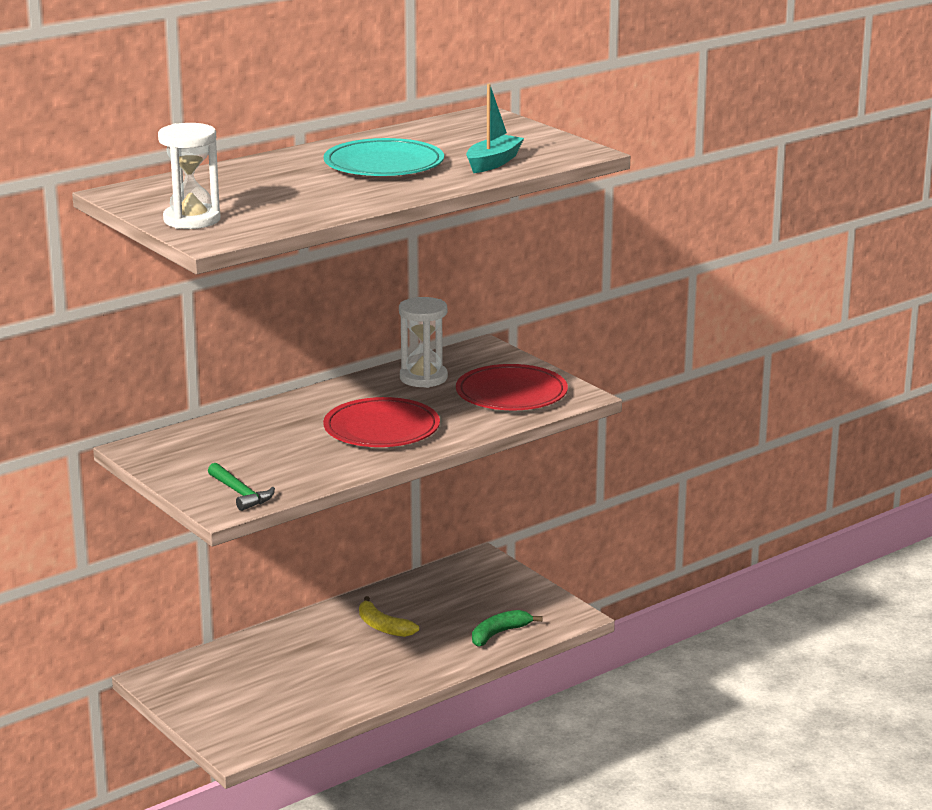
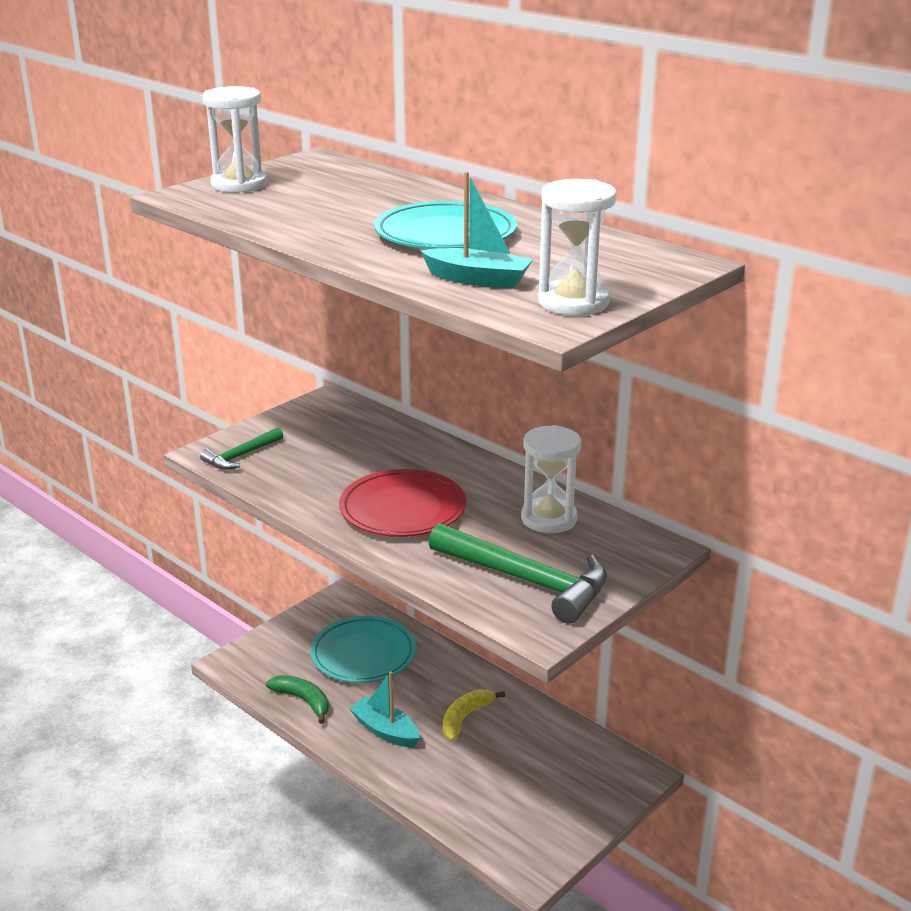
camera: 80 degrees right, 5 degrees up
red plate [456,364,568,410] -> green hammer [429,523,607,624]
green banana [472,610,542,647] -> green banana moved to [266,675,329,724]
none -> turquoise plate [310,616,416,683]
none -> turquoise boat [349,671,420,747]
none -> white hourglass [538,179,616,316]

